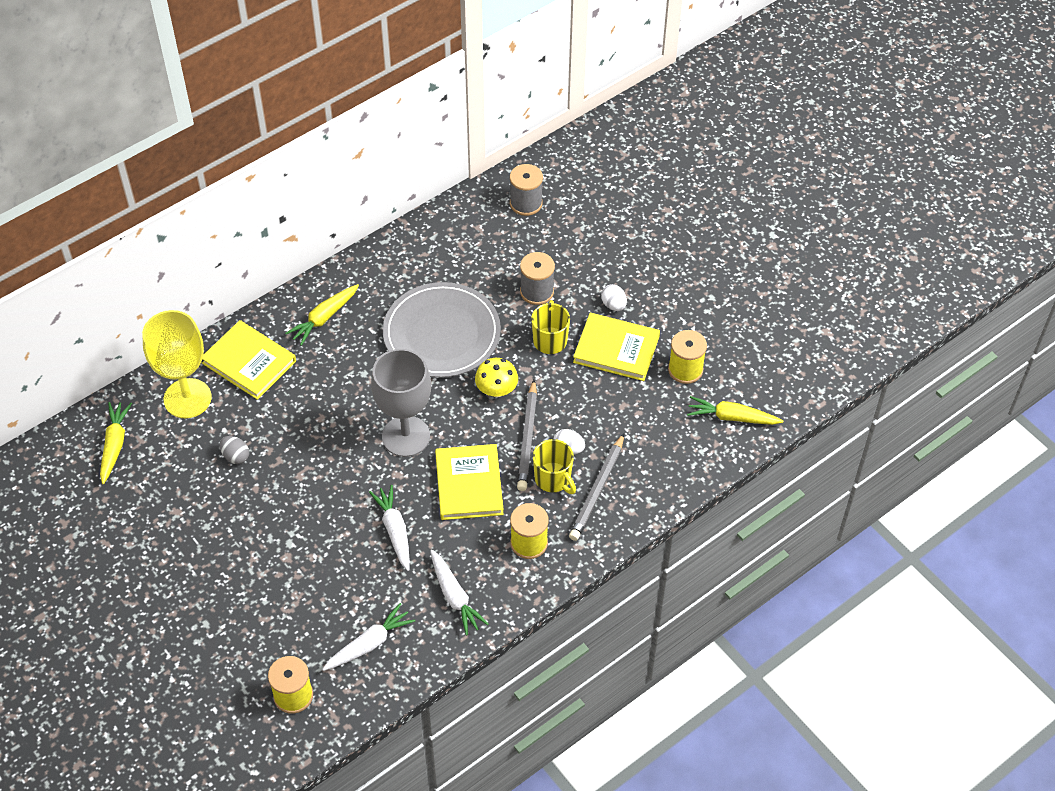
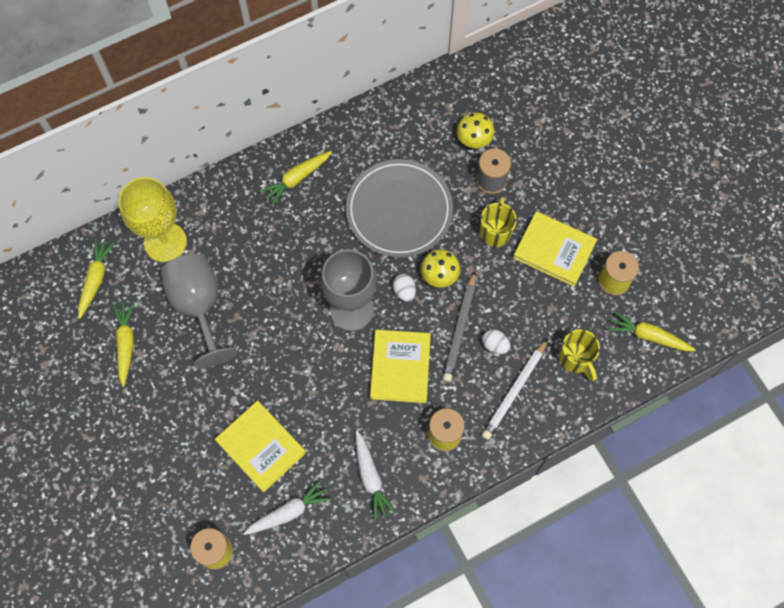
camera: 10 degrees right, 15 degrees up
yellow book [202,320,296,400] -> yellow book moved to [215,401,306,492]
grey egg [220,436,249,464] -> grey goblet [160,254,237,368]
white carrot [369,485,410,571] -> none
grey spool [510,164,543,216] -> none
yellow mug [533,439,576,494] -> yellow mug moved to [559,329,600,381]
grey pencil [569,433,624,541] -> white pencil [482,338,548,440]
white egg [601,284,627,311] -> white egg moved to [393,274,416,302]
none -> yellow carrot [112,302,134,387]
none -> yellow mushroom [457,112,494,148]

